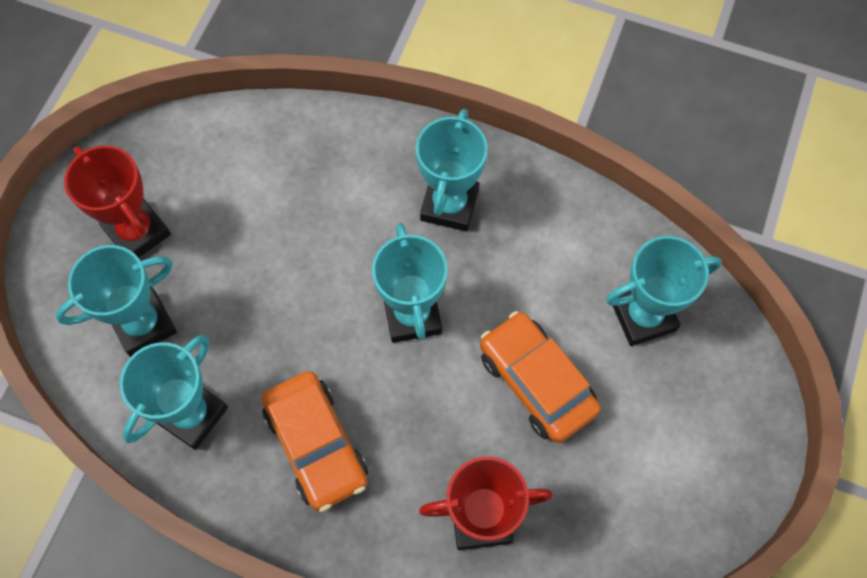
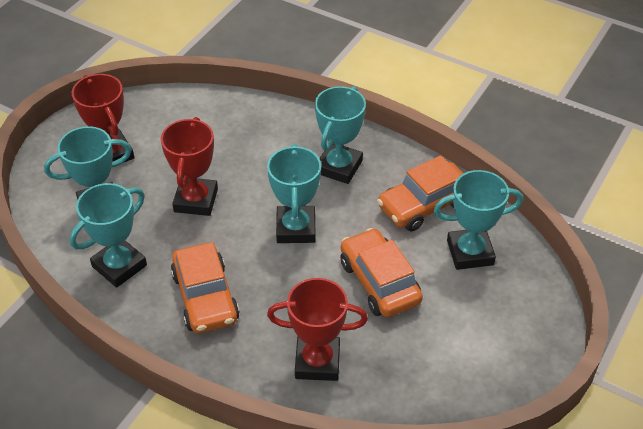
camera: 10 degrees right, 20 degrees down
none -> red trophy [161,117,218,216]
none -> orange car [377,155,464,231]

